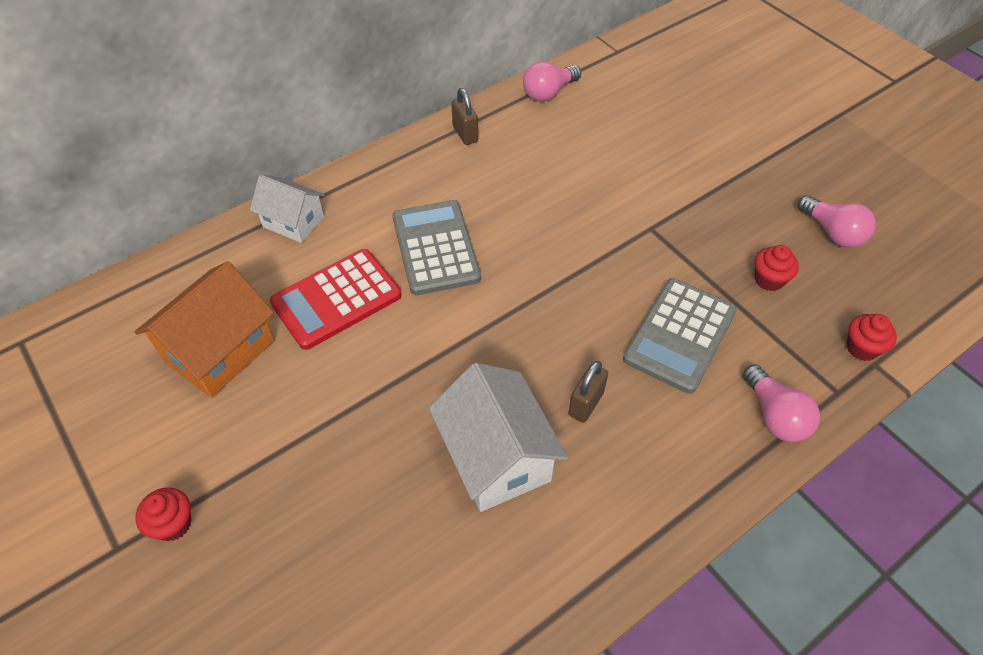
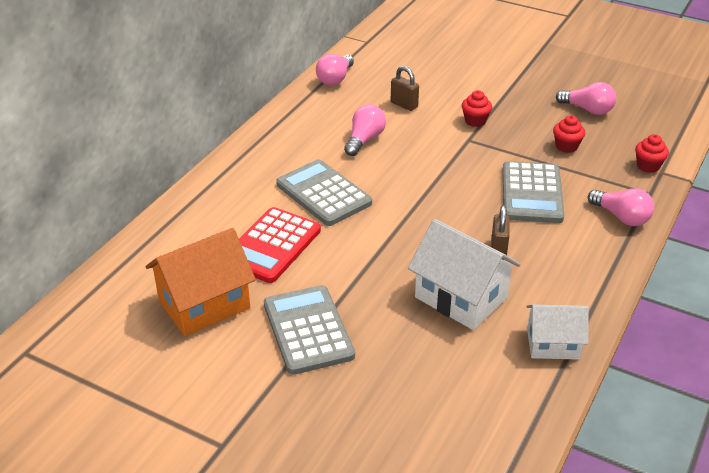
camera: 25 degrees left, 15 degrees down
orange house [135,261,274,398] -> orange house turned 45 degrees clockwise [145,228,256,336]
red cupcake [135,487,192,541] -> red cupcake moved to [462,90,492,127]
white house [250,174,325,243] -> white house moved to [527,304,589,360]
brown padlock [451,88,478,145] -> brown padlock moved to [391,66,419,111]
none -> grey calculator [264,285,355,375]
none -> pink light bulb [344,104,386,156]

